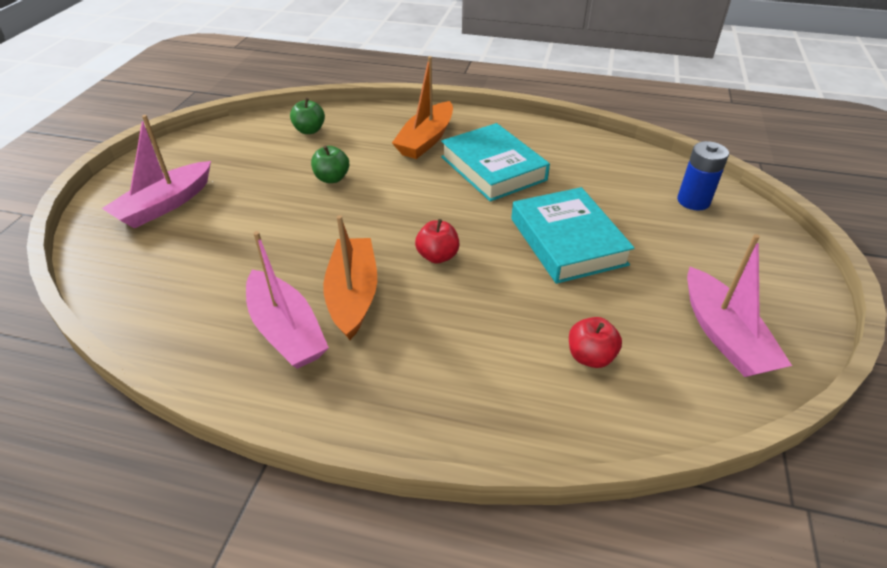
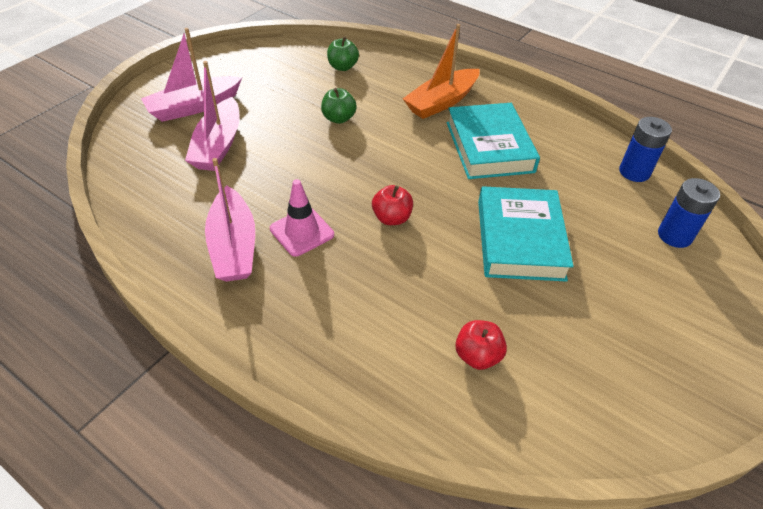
camera: 20 degrees right, 5 degrees up
orange boat [323,215,377,340] -> pink traffic cone [270,179,334,257]
pink boat [687,234,792,377] -> pink boat moved to [185,61,240,171]
none -> blue battery [619,117,672,182]

